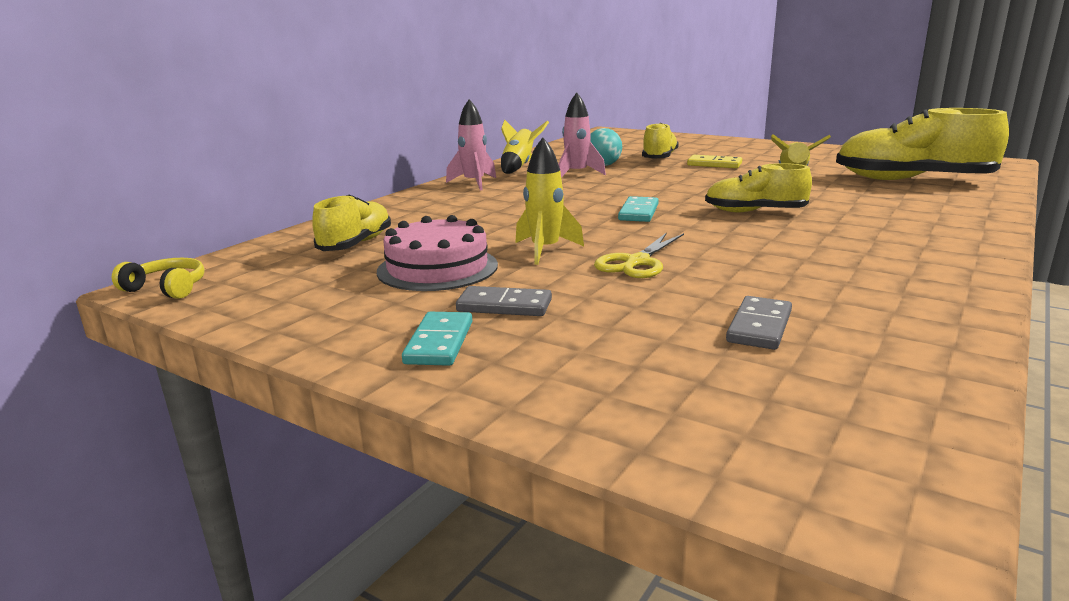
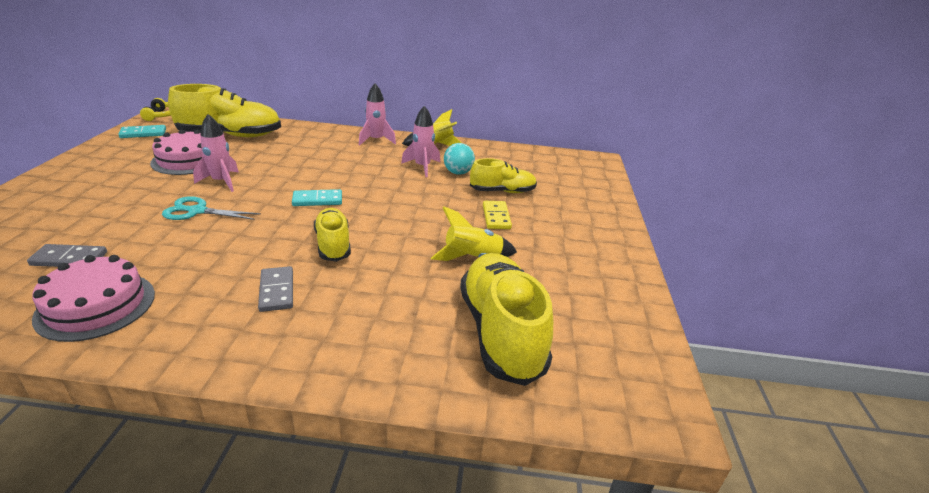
camera: 60 degrees right, 10 degrees up
yellow shoe [312,194,391,251] -> yellow shoe [168,84,281,137], size x1.68
turquoise domino [402,312,472,366] -> turquoise domino moved to [118,125,166,138]
grey domino [456,286,552,316] -> grey domino moved to [258,266,293,312]
yellow rocket [515,137,584,265] -> pink rocket [193,114,239,192]
yellow scissors [594,232,684,278] -> turquoise scissors [162,196,261,220]
none -> pink cake [32,255,155,342]

